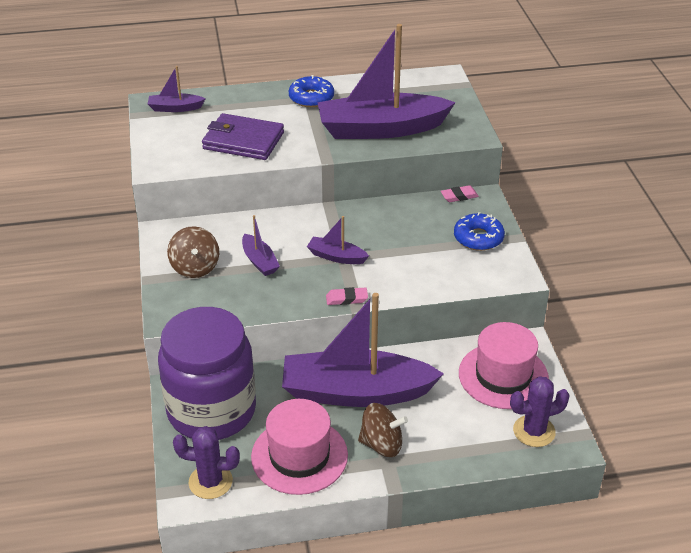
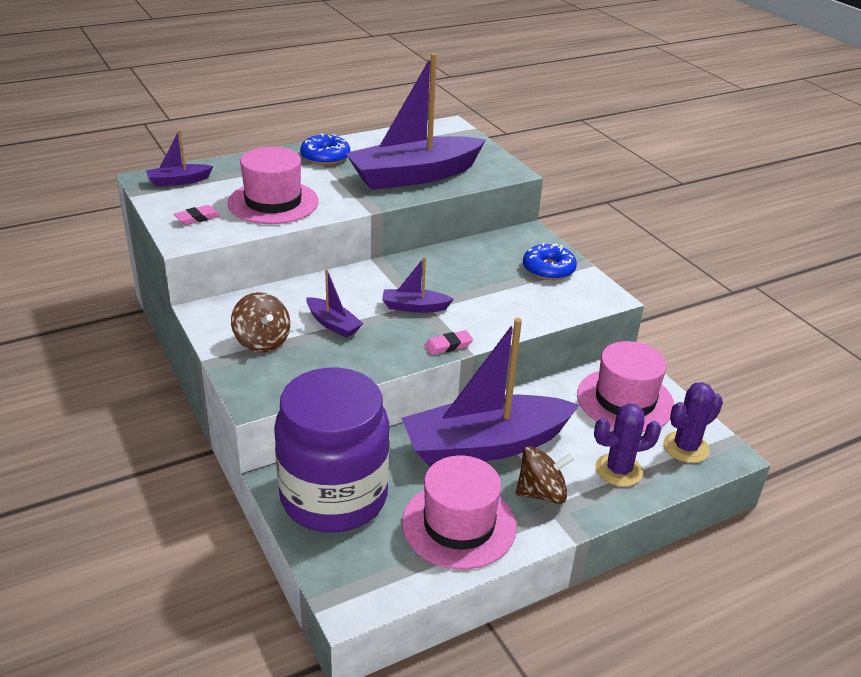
camera: 20 degrees left, 5 degrees down
purple cactus [173,426,240,499] -> purple cactus moved to [594,403,661,487]
purple wallet [202,113,284,160] -> pink hat [228,147,319,224]
pink eraser [441,185,479,202] -> pink eraser moved to [174,205,221,225]

